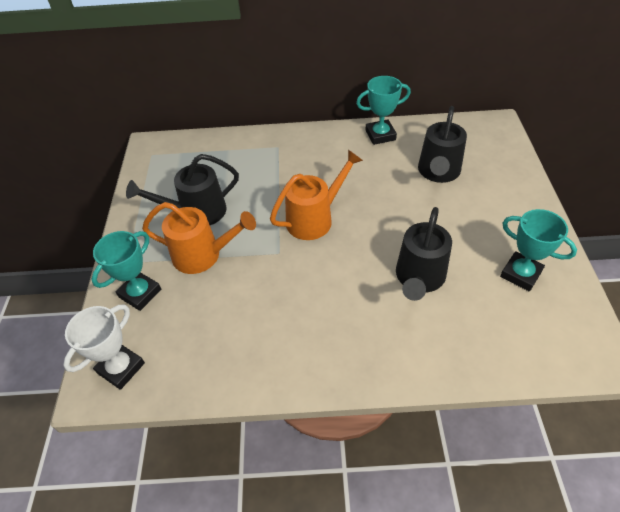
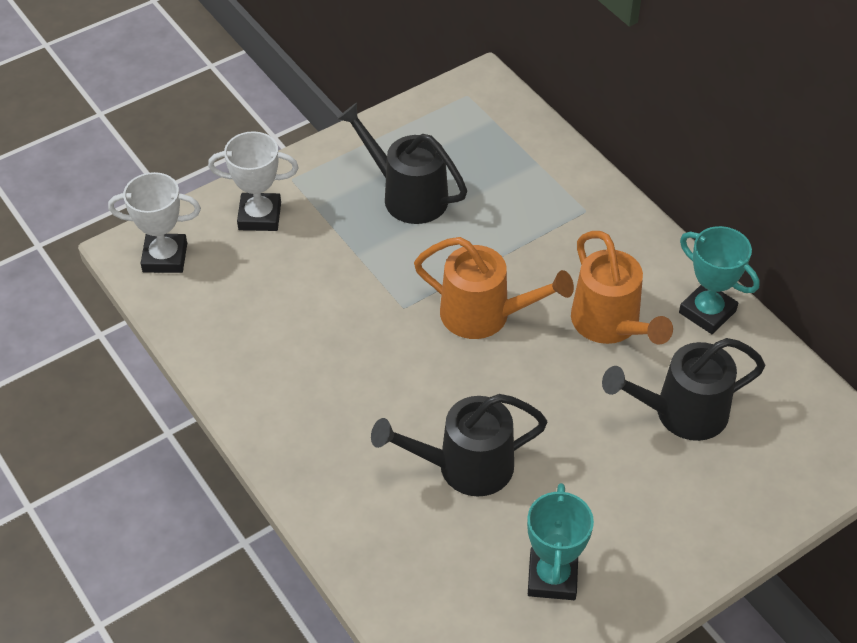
camera: 55 degrees right, 0 degrees up
turquoise trophy [92,231,162,311] -> white trophy [208,131,298,231]
orange watering can [142,202,256,274] -> orange watering can moved to [571,231,673,344]

